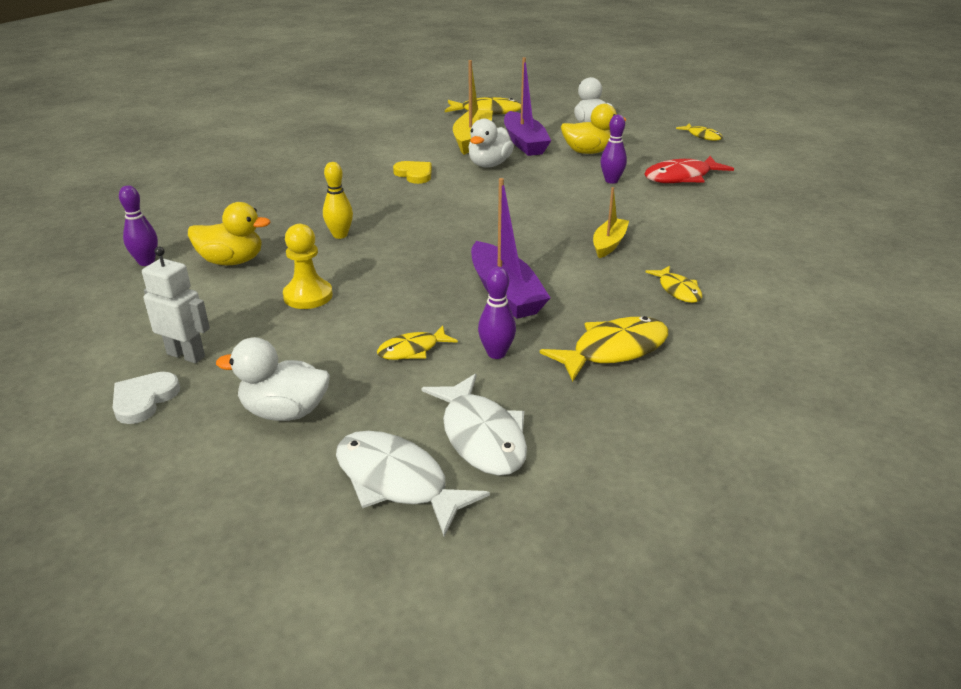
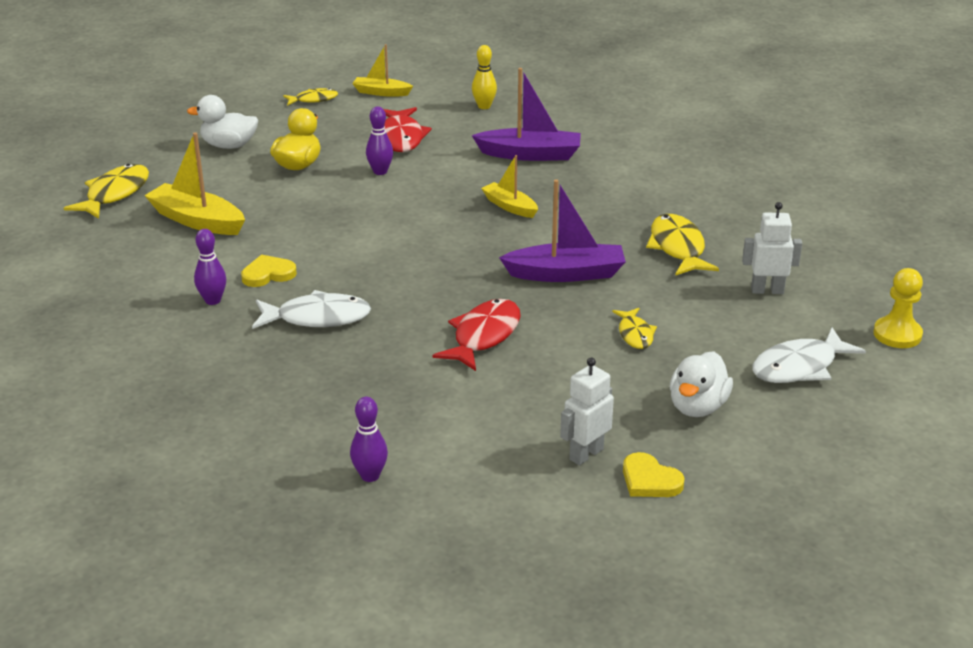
camera: 70 degrees left, 0 degrees up
white heart [113,372,180,424] -> yellow heart [623,452,684,497]
yellow duck [188,202,271,265] -> none
yellow pawn [283,224,333,309] -> yellow pawn moved to [873,268,923,348]
yellow bowling pin [323,162,353,239] -> yellow bowling pin moved to [472,45,497,109]
white fish [422,374,527,476] -> white fish moved to [252,290,371,329]
white duck [468,119,514,168] -> none
purple bowling pin [478,267,516,359] -> purple bowling pin moved to [194,229,226,305]
purple boat [504,57,551,156] -> purple boat moved to [472,68,581,161]
yellow fish [645,266,702,303] -> none
none -> yellow boat [352,44,413,96]
none -> red fish [432,299,521,371]
none -> white robot [742,202,802,294]

